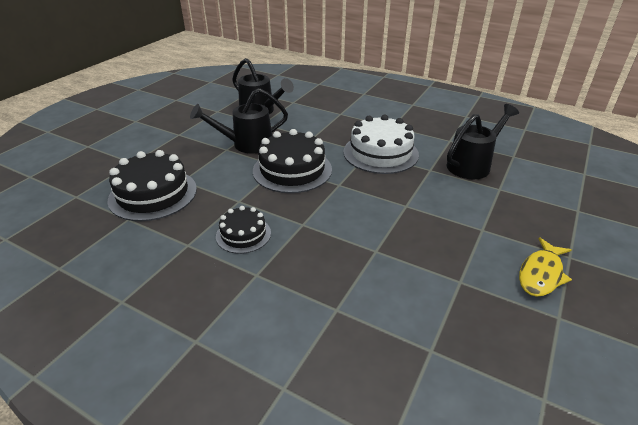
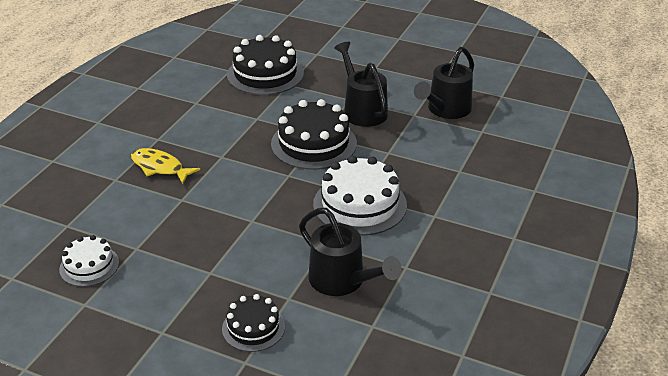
camera: 85 degrees right, 0 degrees up
black cake [216,206,271,254] -> black cake moved to [222,294,285,352]
yellow fish [519,237,572,297] -> yellow fish moved to [131,148,200,184]
none -> white cake [59,235,119,287]

